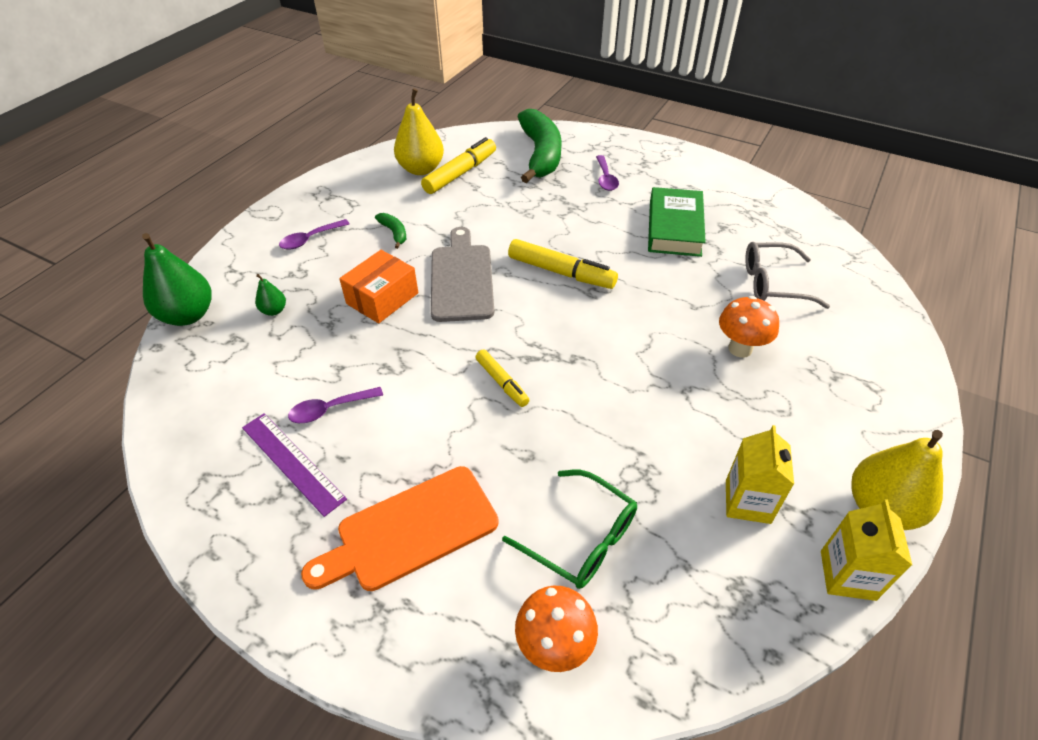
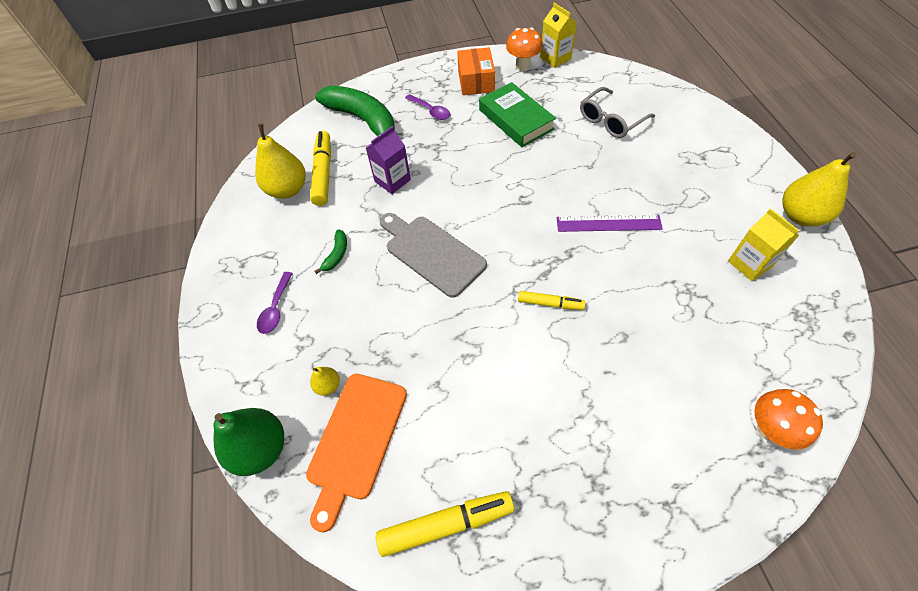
camera: 40 degrees left, 10 degrees up
purple ruler [242,413,347,517] -> purple ruler moved to [557,215,663,232]
green pear [255,274,286,316] -> yellow pear [310,367,340,396]
purple spoon [288,387,383,423] -> none
orange cutting board [301,466,499,591] -> orange cutting board moved to [306,374,407,532]
orange box [339,250,418,323] -> orange box moved to [457,47,495,95]
green banana [375,213,406,249] -> green banana turned 90 degrees clockwise [314,229,347,274]
green glasses [502,470,637,589] -> none
yellow marker [508,239,618,289] -> yellow marker moved to [376,491,515,557]
orange mushroom [719,296,779,358] -> orange mushroom moved to [506,28,543,71]
yellow carton [821,499,912,601] -> yellow carton moved to [540,3,577,68]
none -> purple carton [366,126,411,194]

